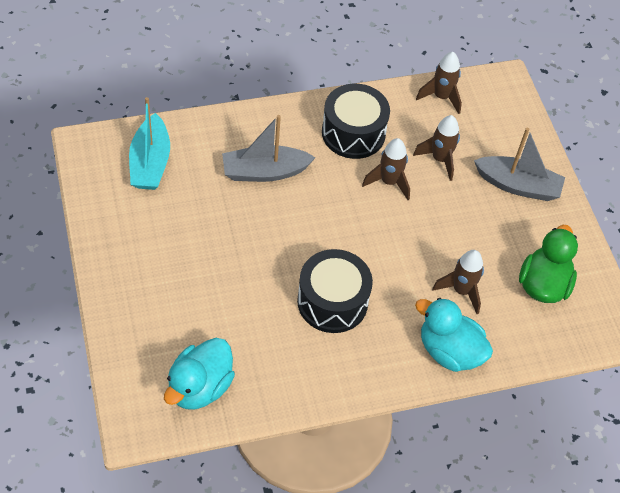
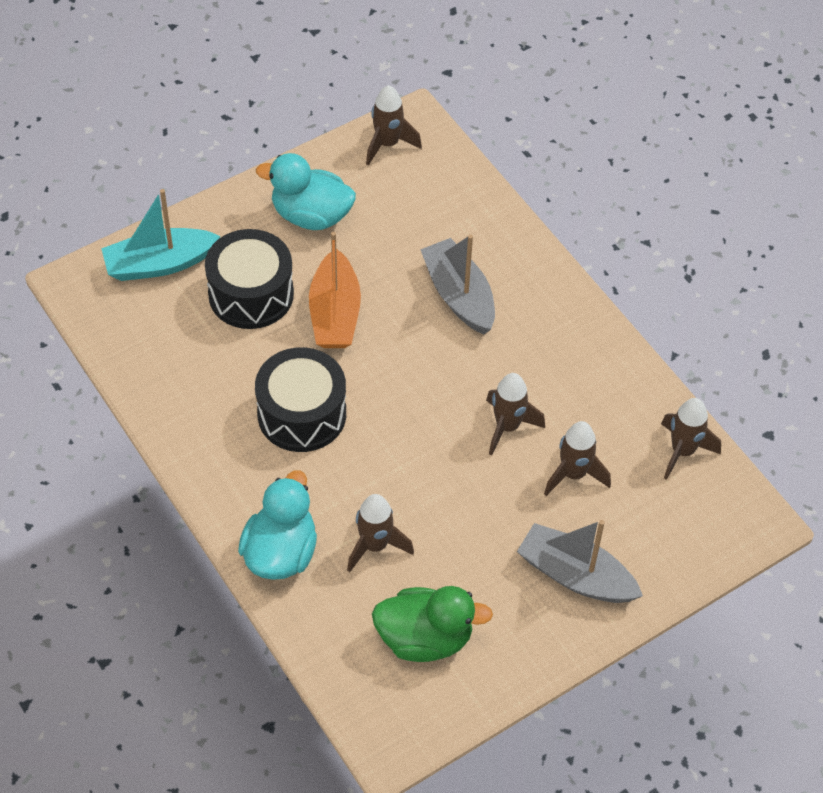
camera: 75 degrees right, 0 degrees up
turquoise boat [129,97,170,190] -> turquoise boat moved to [101,189,221,281]
turquoise duck [164,338,235,409] -> turquoise duck moved to [256,153,356,230]
black drum [322,84,390,159] -> black drum moved to [205,229,294,329]
grey boat [474,127,565,201] -> grey boat turned 120 degrees clockwise [517,520,643,603]
none -> orange boat [309,232,361,348]
none -> brown rocket [366,85,422,166]

